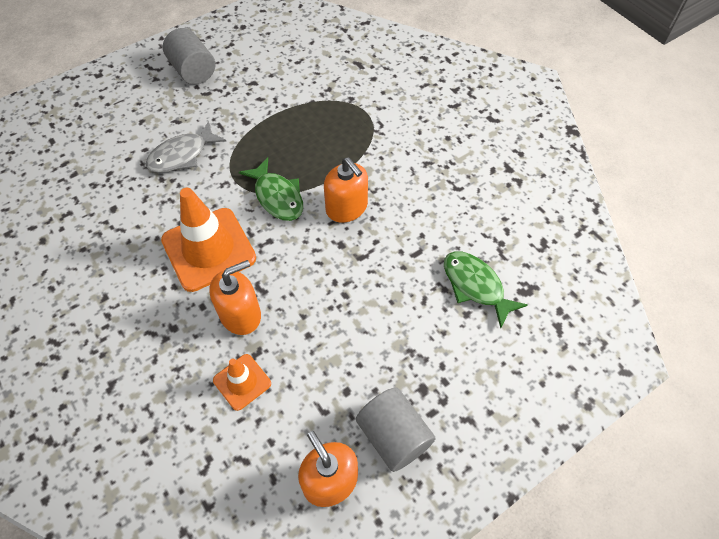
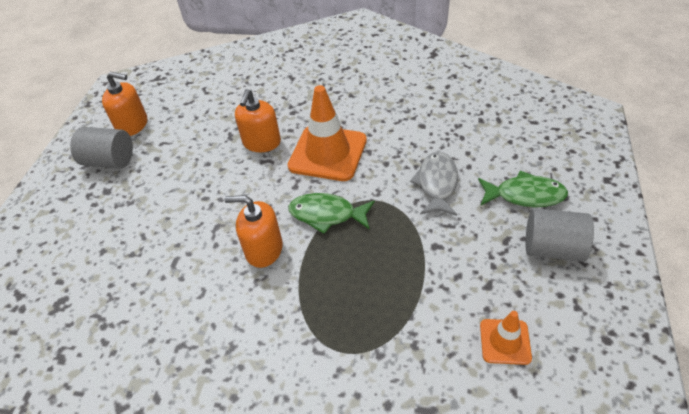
camera: 140 degrees right, 10 degrees down
orange traffic cone [213,354,271,411] -> orange traffic cone moved to [480,311,532,365]
green fish [444,252,528,328] -> green fish moved to [478,171,568,207]

